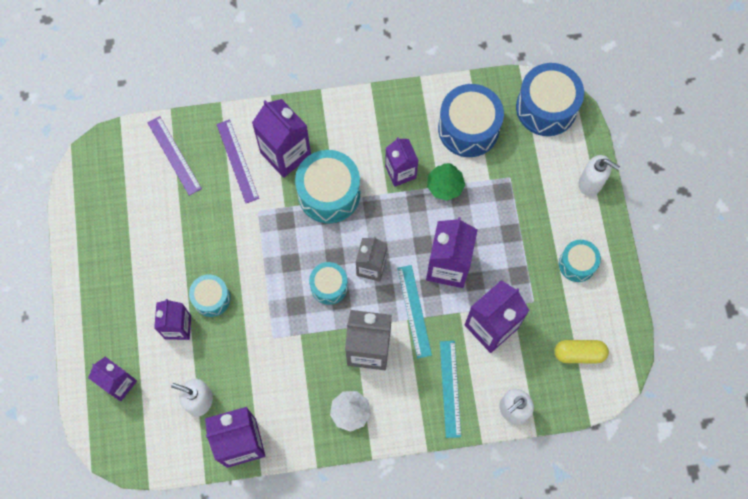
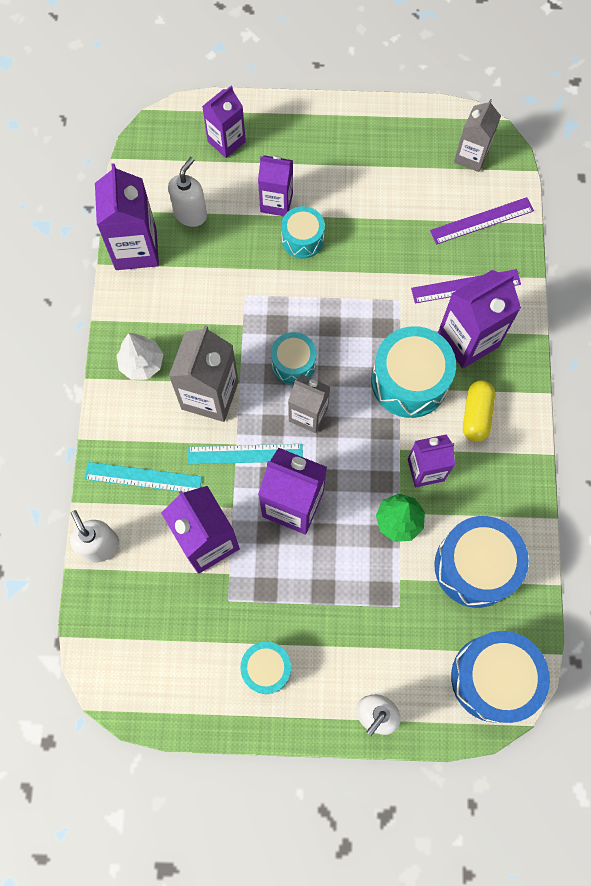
camera: 100 degrees right, 0 degrees up
yellow capsule [555,340,609,363] -> yellow capsule moved to [463,380,495,442]
none -> grey carton [454,99,501,172]

